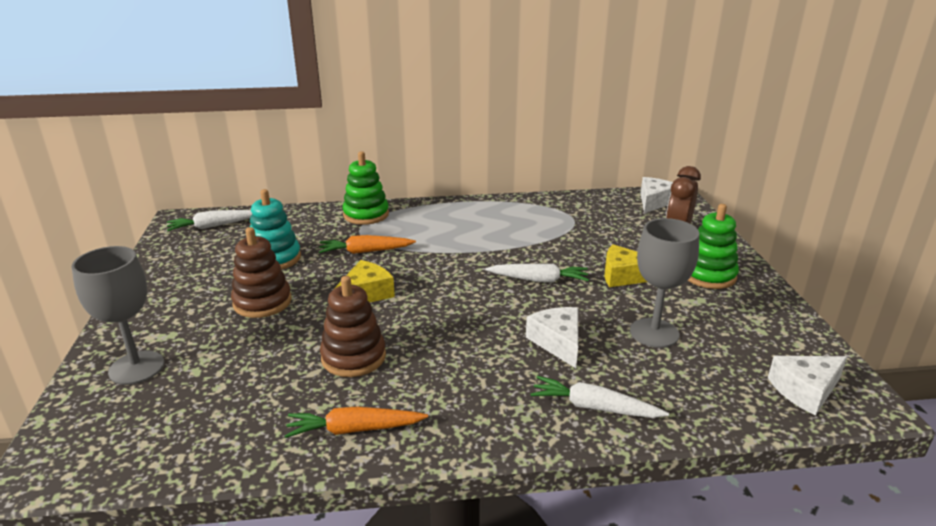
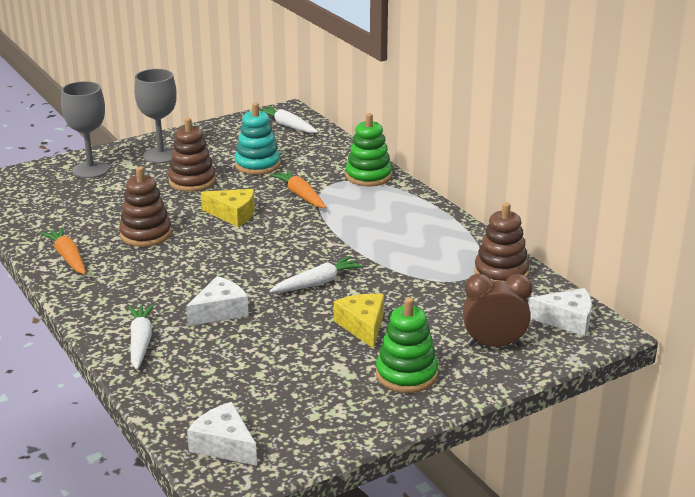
camera: 65 degrees right, 0 degrees up
white carrot [485,264,589,283] -> white carrot turned 105 degrees counterclockwise [269,256,364,293]
grey goblet [630,218,699,348] -> grey goblet moved to [134,69,177,163]
none -> brown stacking toy [474,202,529,282]

